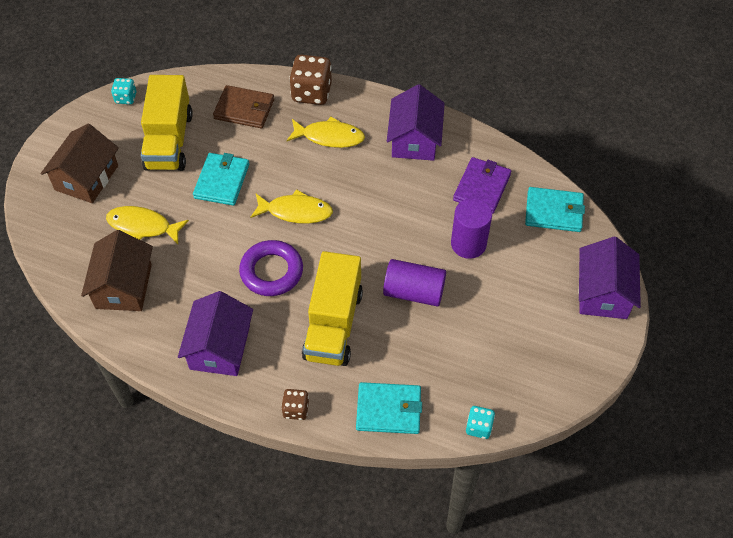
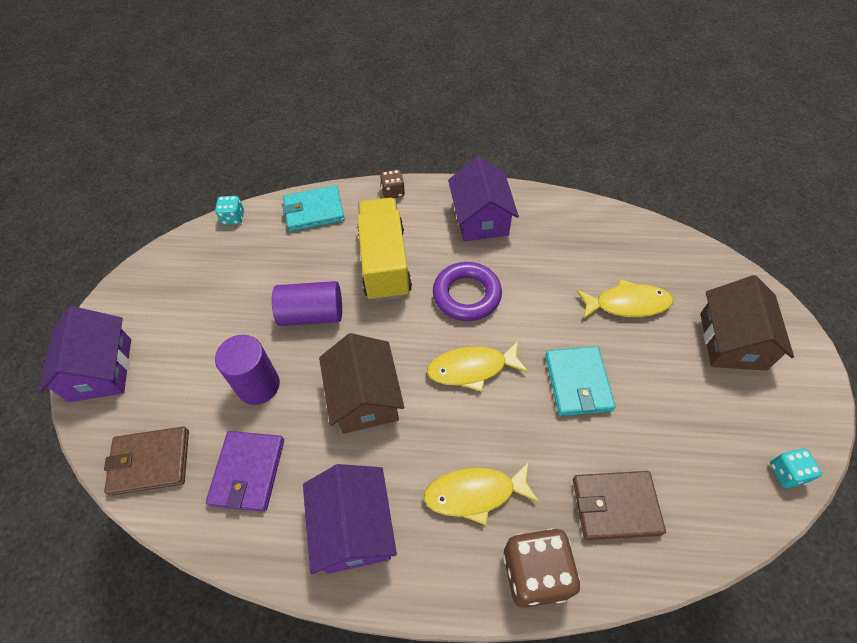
camera: 165 degrees right, 0 degrees up
brown house [81,230,153,311] -> brown house moved to [319,333,404,434]
yellow truck [141,75,193,171] -> none
turquoise wallet [525,187,585,232] -> brown wallet [104,426,189,496]

